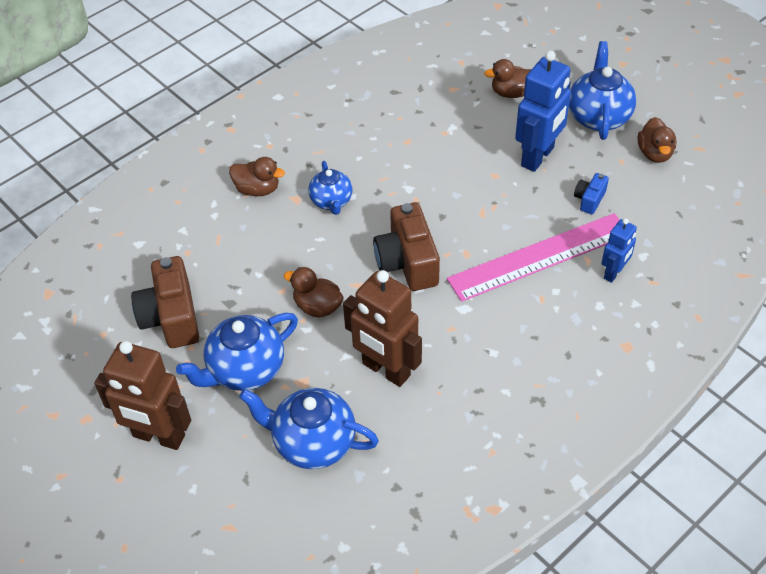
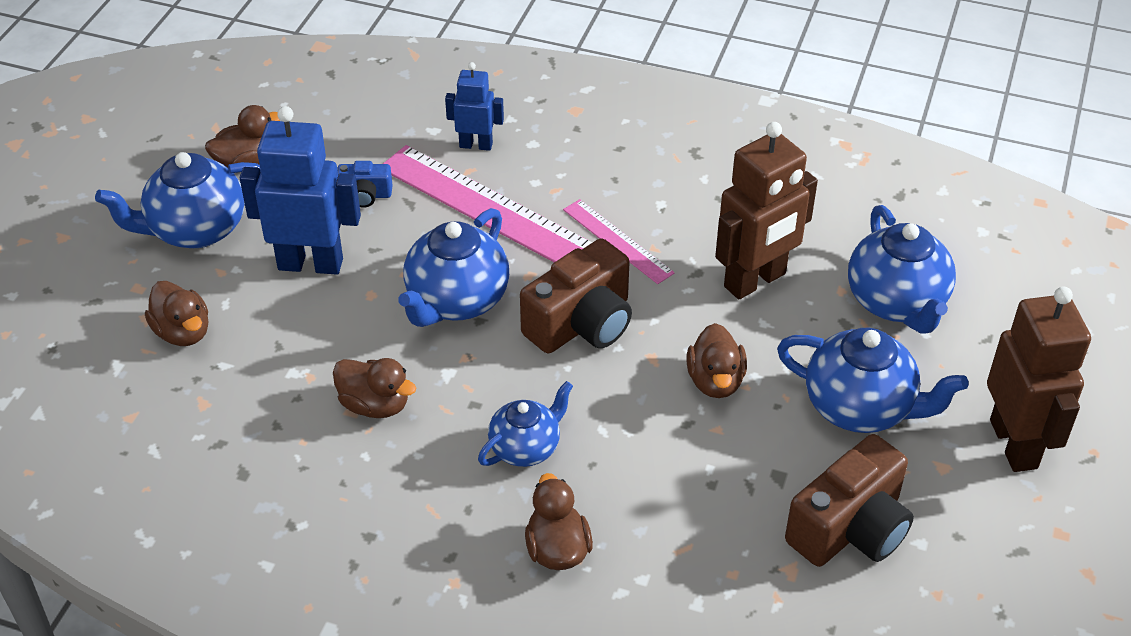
camera: 120 degrees left, 5 degrees down
brown robot [343,270,422,387] -> brown robot turned 45 degrees clockwise [715,122,818,299]
none -> brown duck [333,358,416,418]
none -> blue teapot [398,208,509,327]
none -> pink ruler [563,199,675,284]

